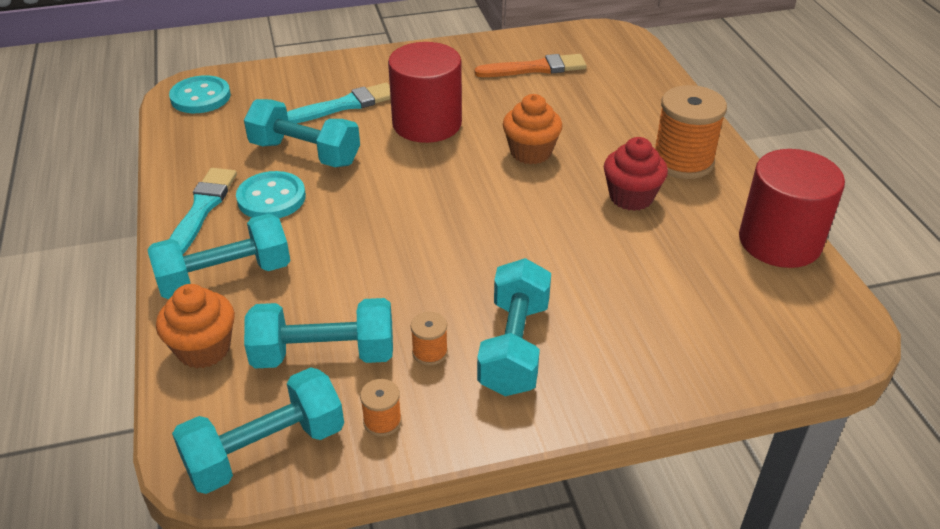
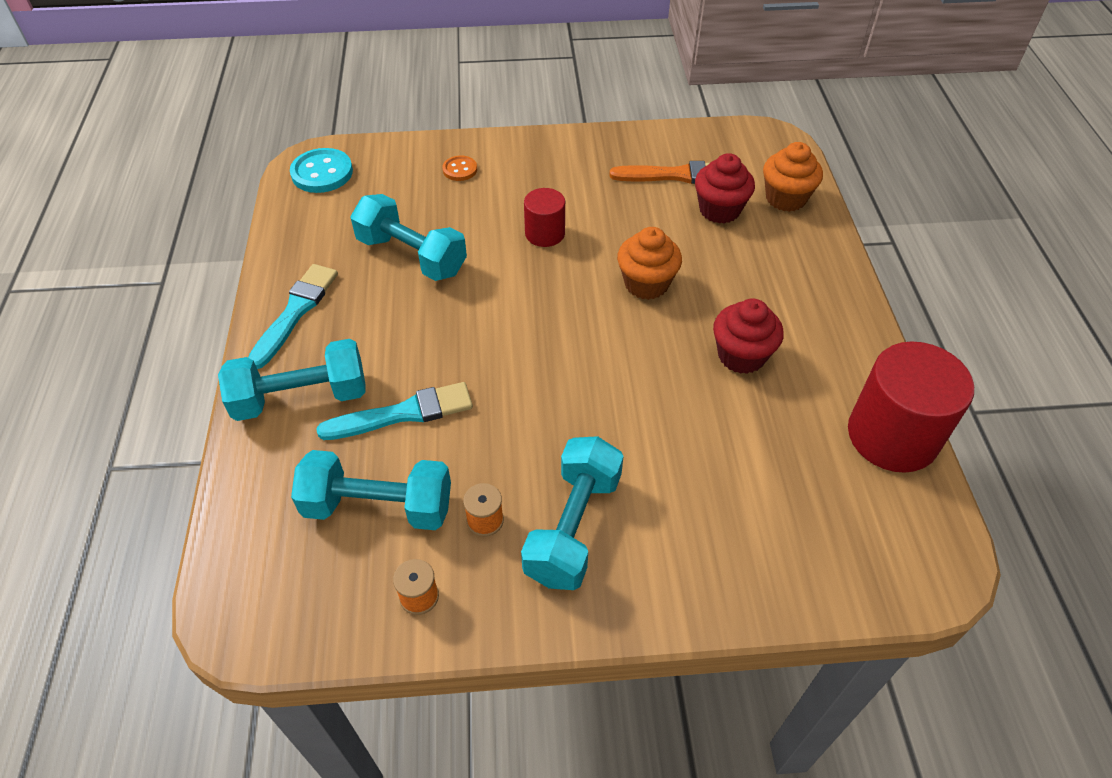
camera: 10 degrees right, 10 degrees up
orange cupcake [156,284,235,369] -> orange cupcake moved to [763,142,823,212]
turquoise dumbbell [172,367,344,494] -> none
turquoise button [236,171,306,218] -> none
turquoise brush [287,83,391,124] -> turquoise brush moved to [316,382,473,440]
red cylinder [388,42,462,143] -> red cylinder [524,188,565,247], size x0.54
orange spool [655,85,727,179] -> none
none -> orange button [442,156,477,181]
none -> red cupcake [695,153,755,224]

